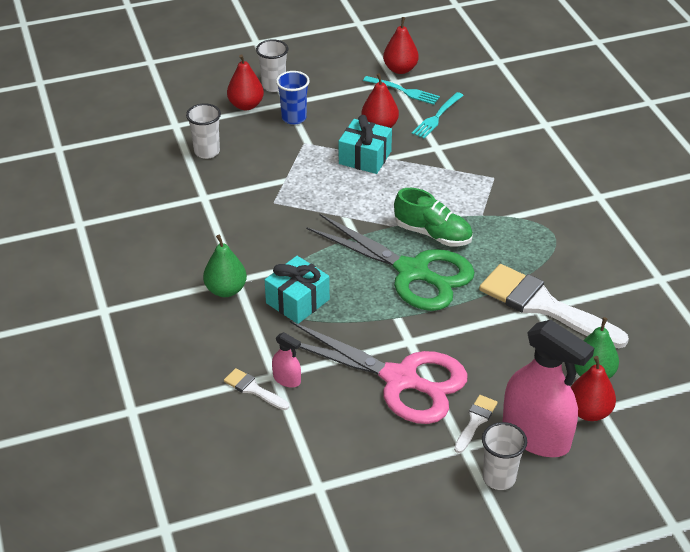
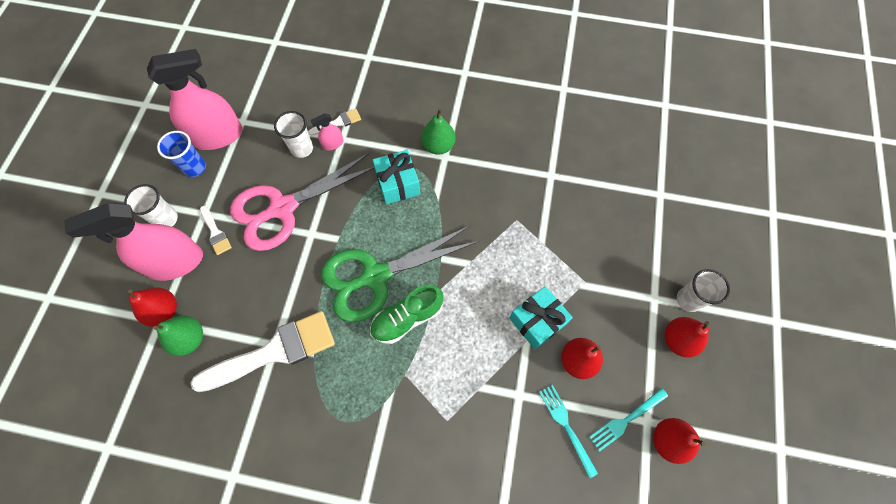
camera: 120 degrees right, 25 degrees up
white cup [186,103,221,159] -> white cup moved to [274,111,313,158]
red pear [227,54,264,110] -> red pear moved to [664,317,709,358]
blue cup [276,71,310,125] -> blue cup moved to [157,131,206,177]
none -> pink spray bottle [147,49,243,150]

